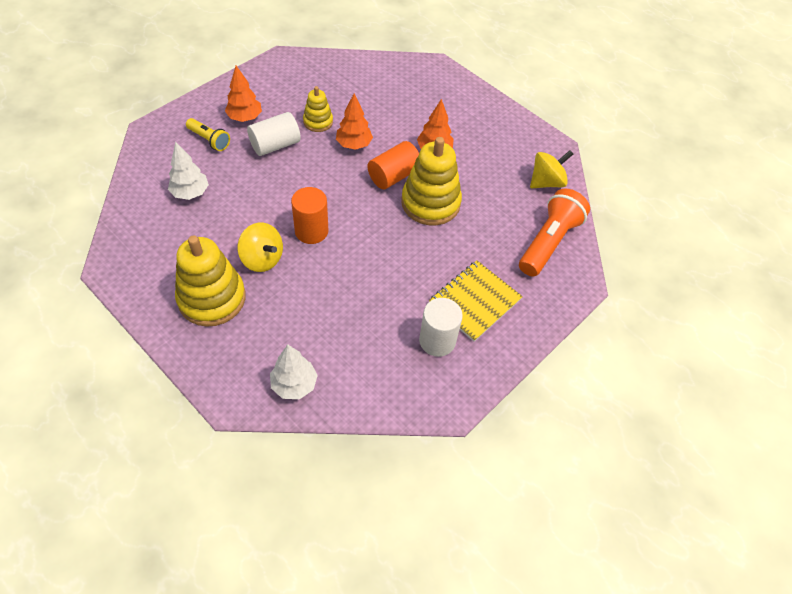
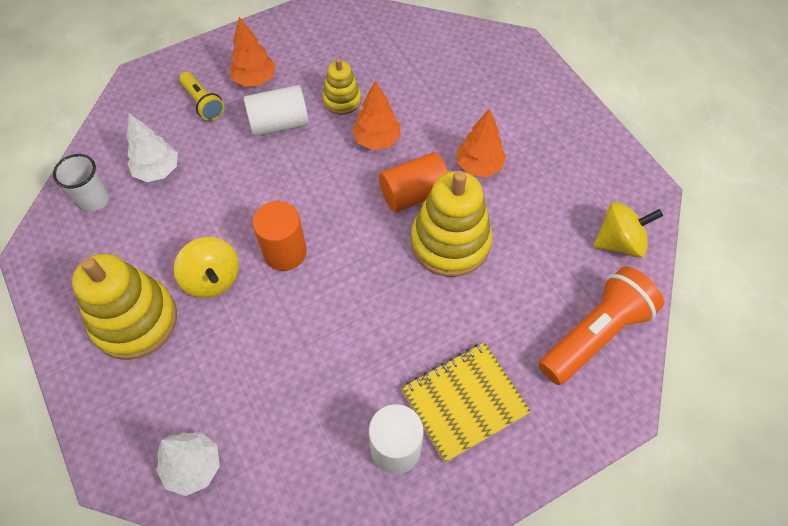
camera: 20 degrees right, 5 degrees up
none -> white cup [53,154,109,212]

